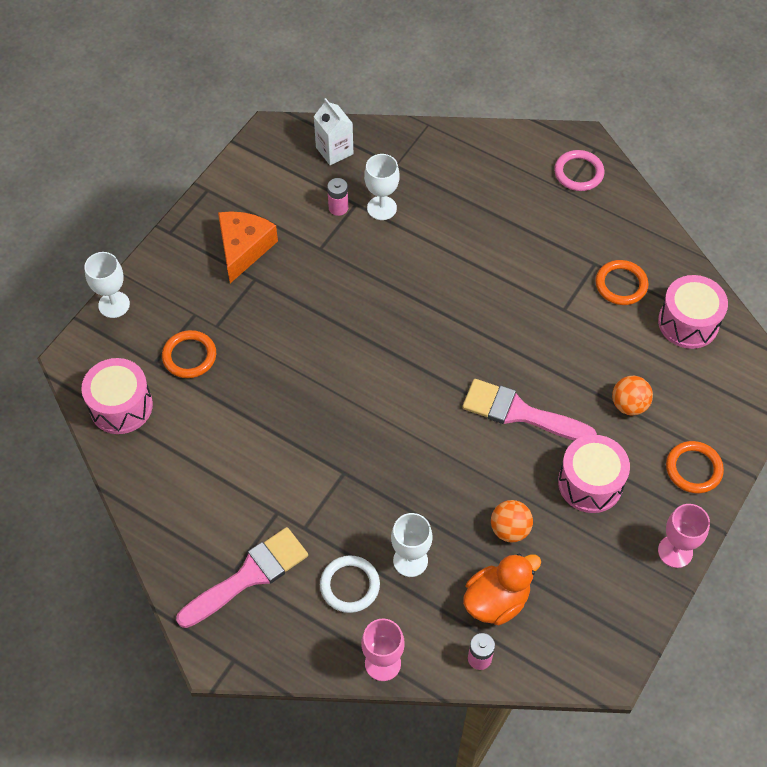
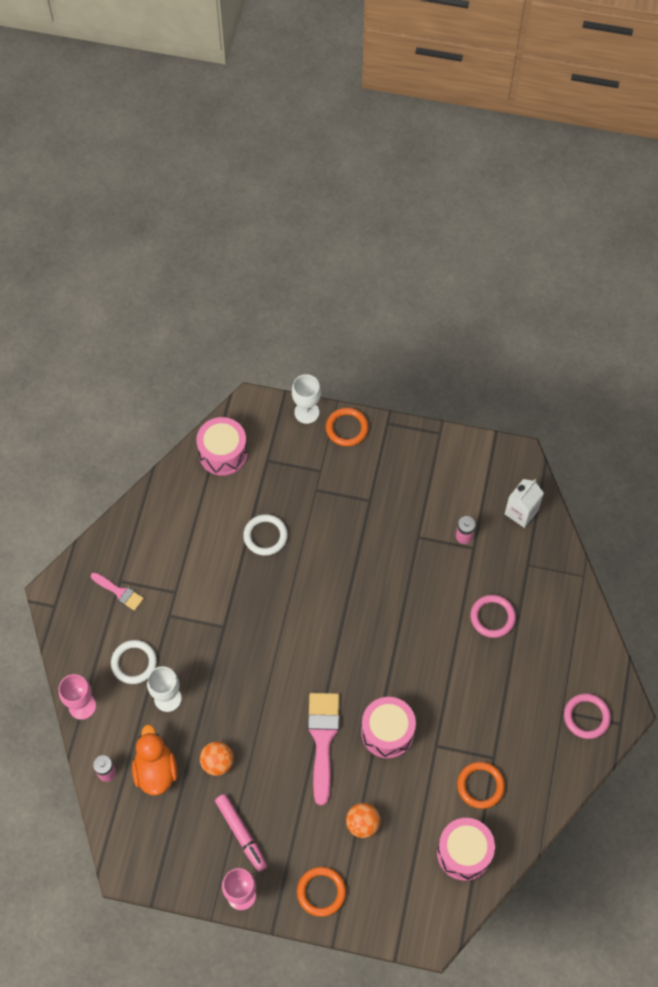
camera: 70 degrees right, 5 degrees up
orange ring [162,330,216,378] -> orange ring moved to [326,407,369,446]
pink brush [176,527,308,628] -> pink brush [91,572,144,611], size x0.55
orange cheese [218,211,278,283] -> none
white goblet [364,154,399,220] -> none
orange duck [463,554,541,625] -> orange duck turned 135 degrees counterclockwise [132,724,178,795]
pink drum [558,435,630,513] -> pink drum moved to [361,697,416,759]
none -> pink marker [215,794,267,872]
none -> white ring [243,514,288,556]
none -> pink ring [470,595,516,638]

